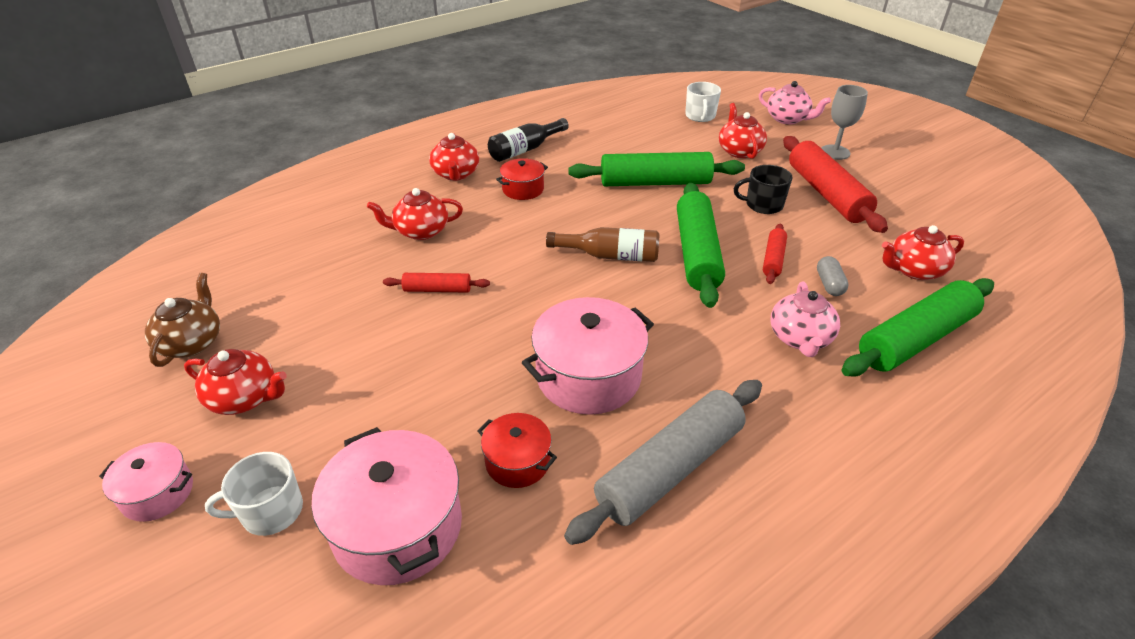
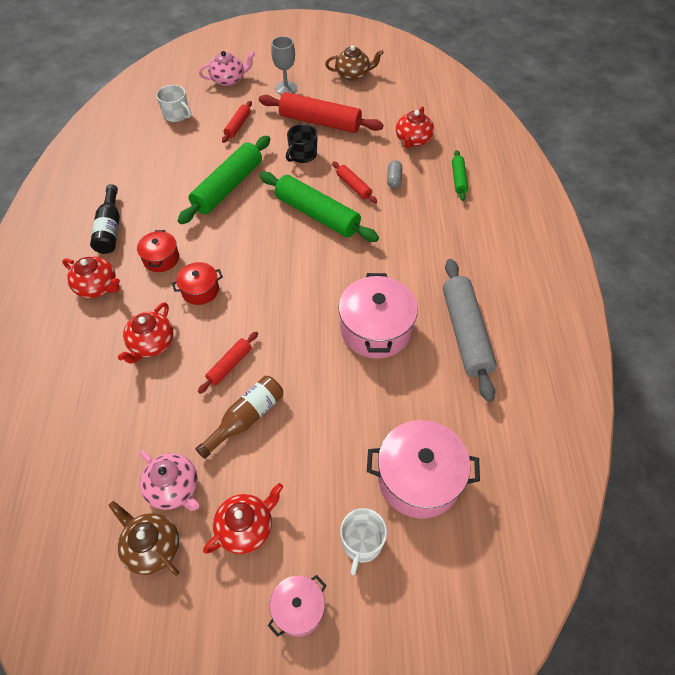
camera: 55 degrees left, 15 degrees up
red pot [478,413,557,488] -> red pot moved to [172,262,223,305]
brown bottle [546,227,660,262] -> brown bottle moved to [195,376,283,459]
red teapot [719,103,767,159] -> red rolling pin [222,101,252,143]
pink teapot [770,281,840,357] -> pink teapot moved to [140,450,199,511]
grey capsule [817,256,849,296] -> grey capsule turned 60 degrees clockwise [387,160,402,188]
green rolling pin [842,278,994,376] -> green rolling pin [452,150,468,201], size x0.50
none -> brown teapot [325,45,384,81]

